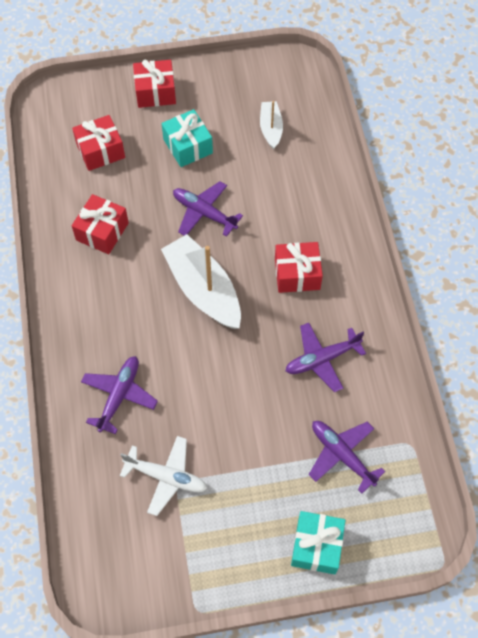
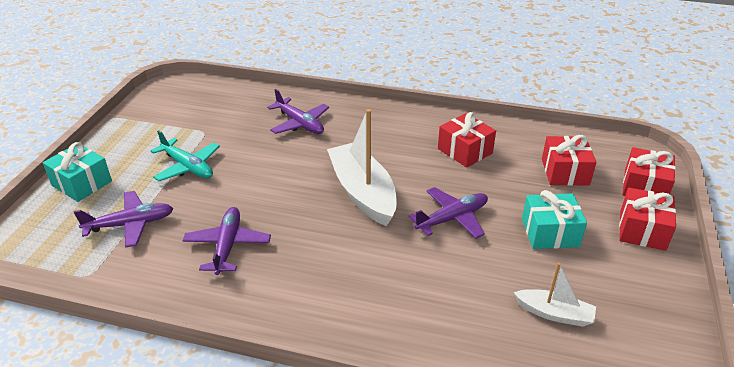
camera: 115 degrees right, 25 degrees down
white plane [120,436,207,516] -> none
white boat [161,234,241,329] -> white boat turned 105 degrees counterclockwise [327,109,397,226]
red gift [275,242,323,293] -> red gift moved to [622,147,676,196]
none -> turquoise plane [151,130,220,181]

